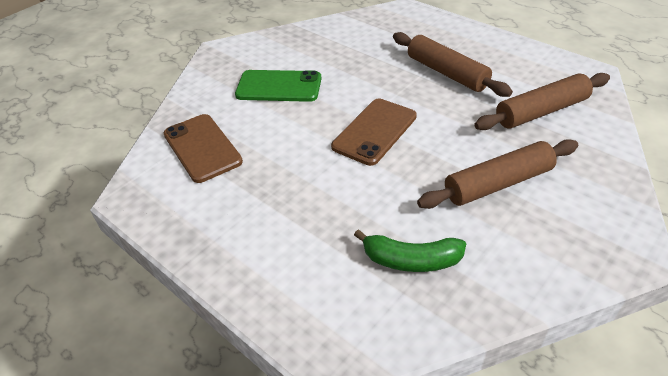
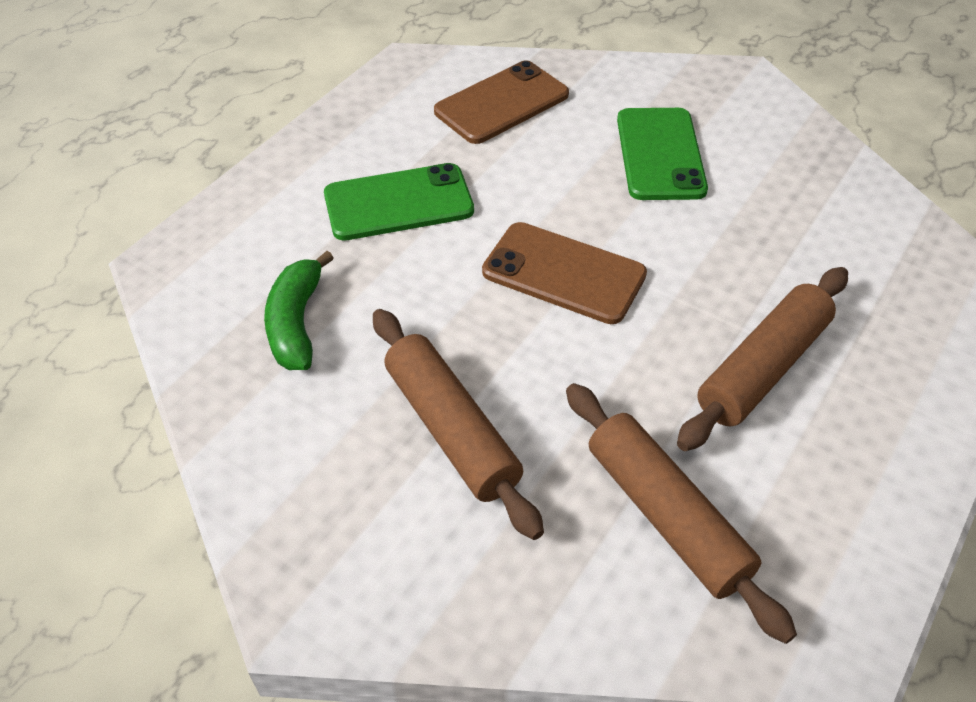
camera: 80 degrees right, 5 degrees up
none -> green phone [324,163,474,241]

